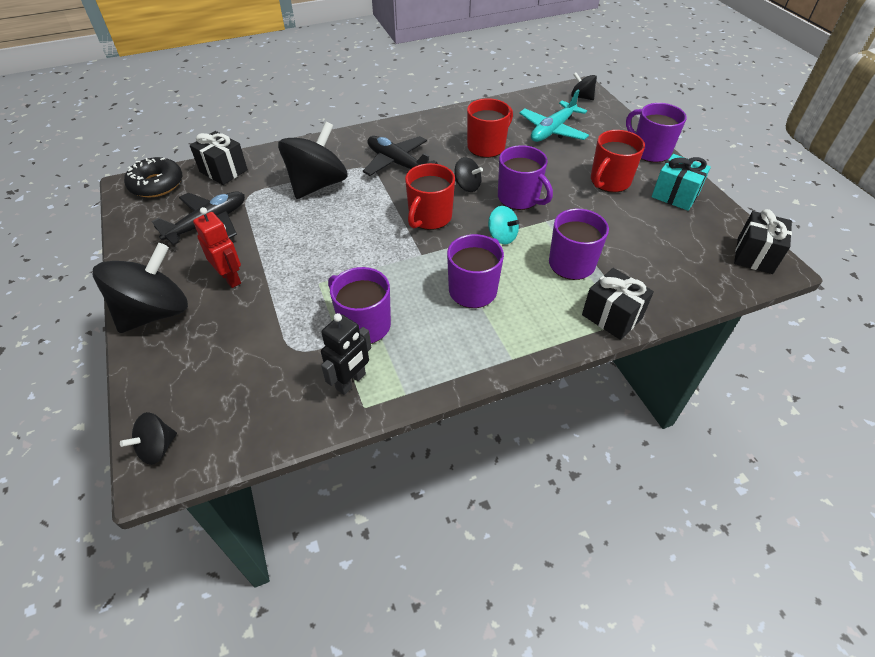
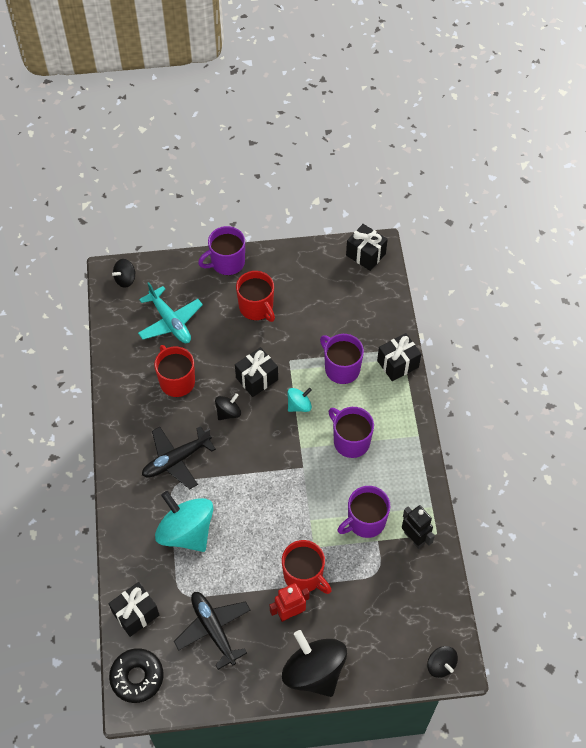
camera: 75 degrees left, 10 degrees up
black spinning top [278,122,348,199] -> turquoise spinning top [155,491,214,552]
red mug [405,163,455,230] -> red mug moved to [282,540,332,594]
purple mug [498,145,553,210] -> black gift [235,347,278,397]
turquoise gift [652,154,711,211] -> none

